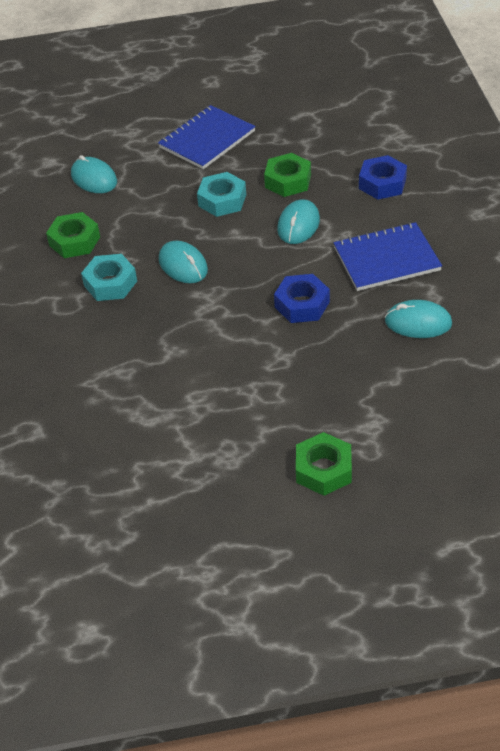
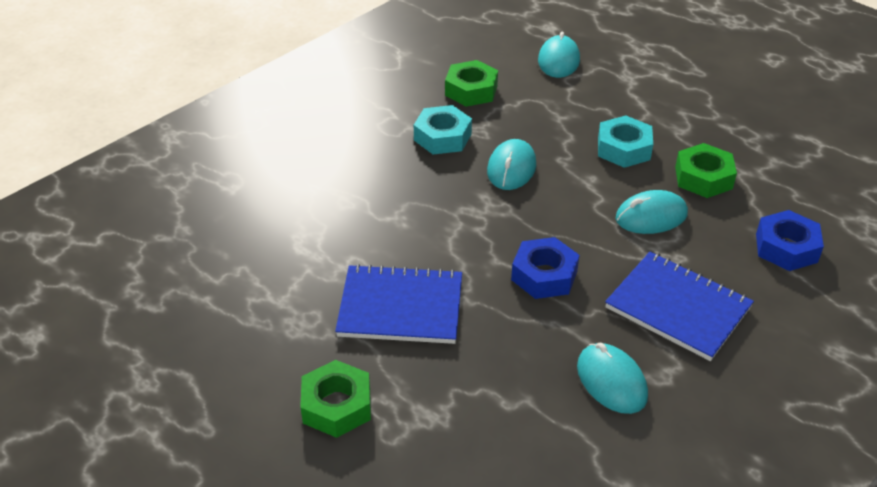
camera: 50 degrees right, 5 degrees down
blue notebook [158,105,256,169] -> blue notebook moved to [335,264,462,344]

